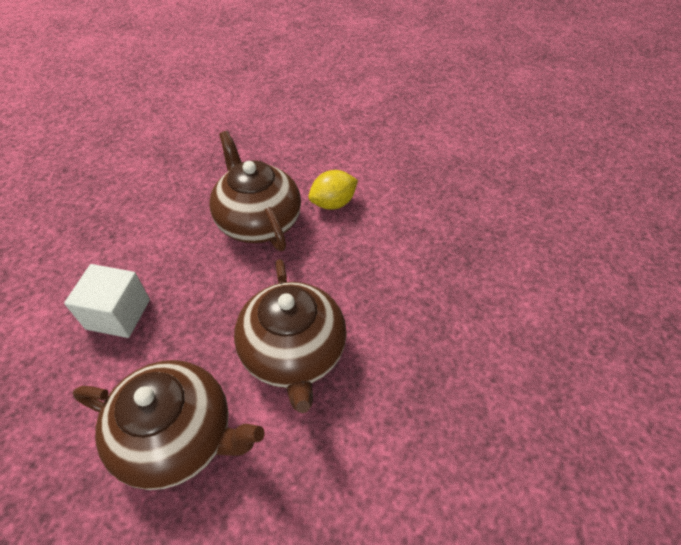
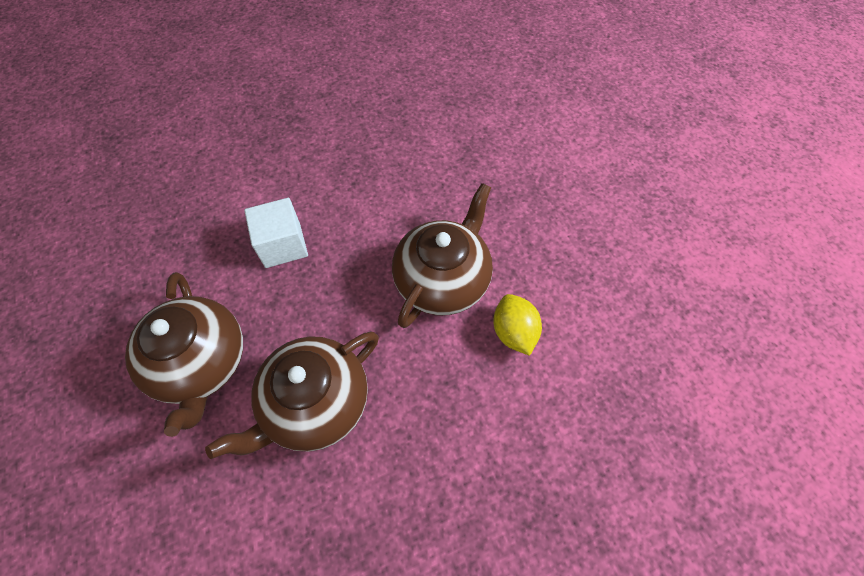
camera: 60 degrees right, 10 degrees up
yellow lemon [308,170,358,209] -> yellow lemon turned 45 degrees clockwise [493,294,542,356]

